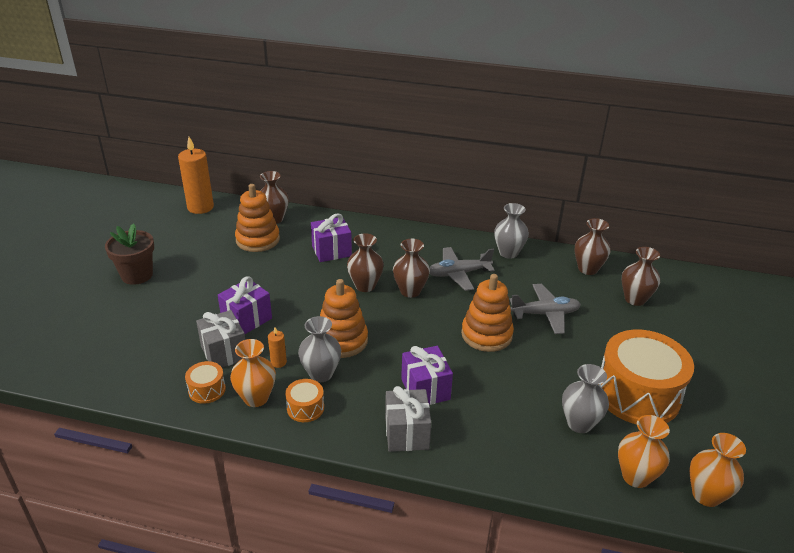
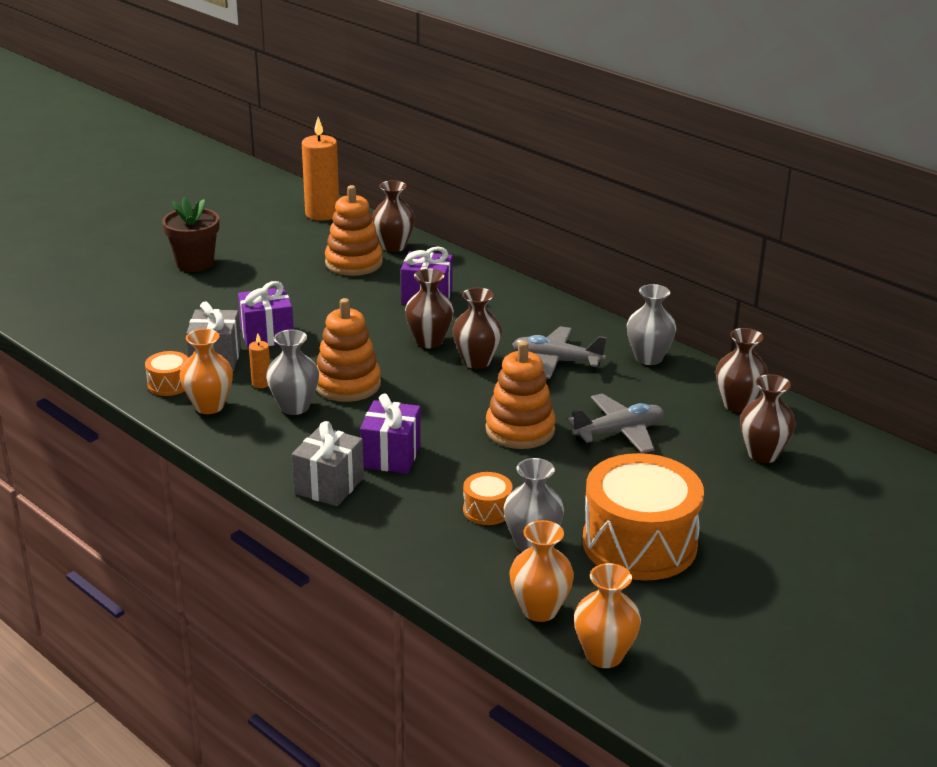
camera: 30 degrees right, 5 degrees down
orange drum [285,379,324,422] -> orange drum moved to [463,472,512,525]
grey plane [509,284,581,334] -> grey plane turned 45 degrees counterclockwise [567,393,664,454]

